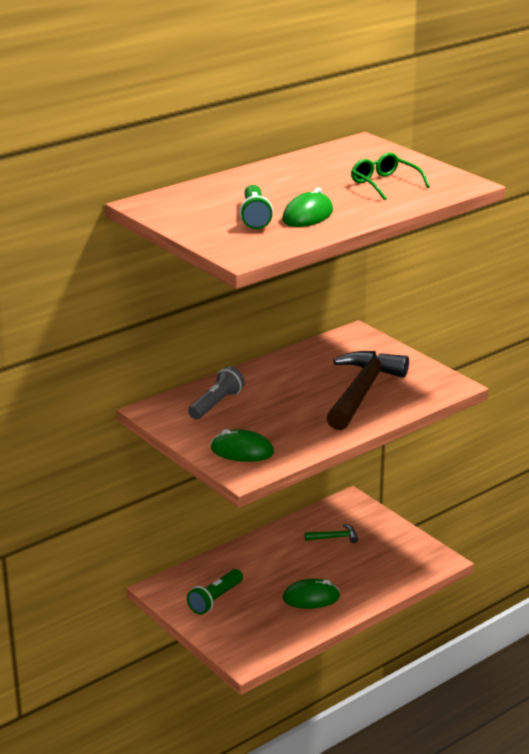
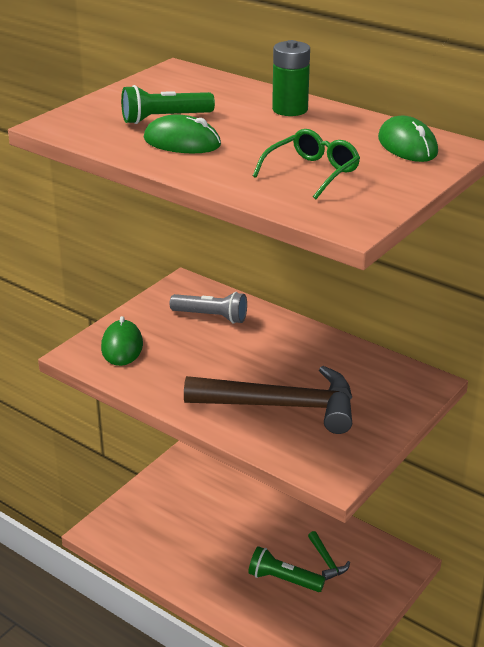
camera: 75 degrees right, 5 degrees up
green flashlight [187,569,243,615] -> green flashlight moved to [248,546,325,592]
green mouse [283,579,340,609] -> green mouse moved to [378,115,438,162]
none -> green battery [272,40,310,116]

